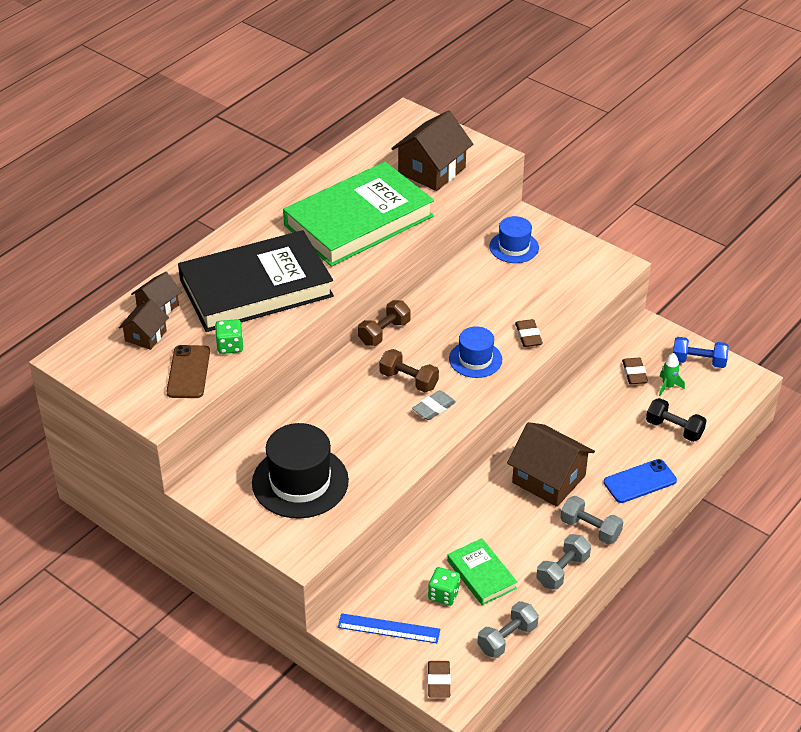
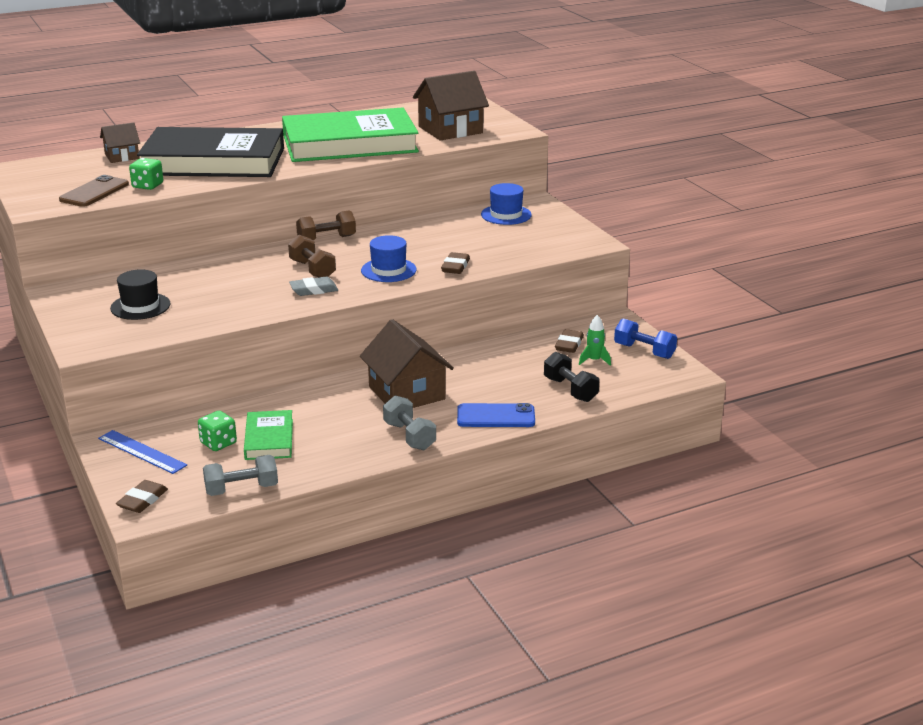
camera: 25 degrees right, 15 degrees down
brown house [119,299,169,350] -> none
black hat [252,423,349,519] -> black hat [110,269,171,320], size x0.60
grey dumbbell [536,534,591,589] -> none

